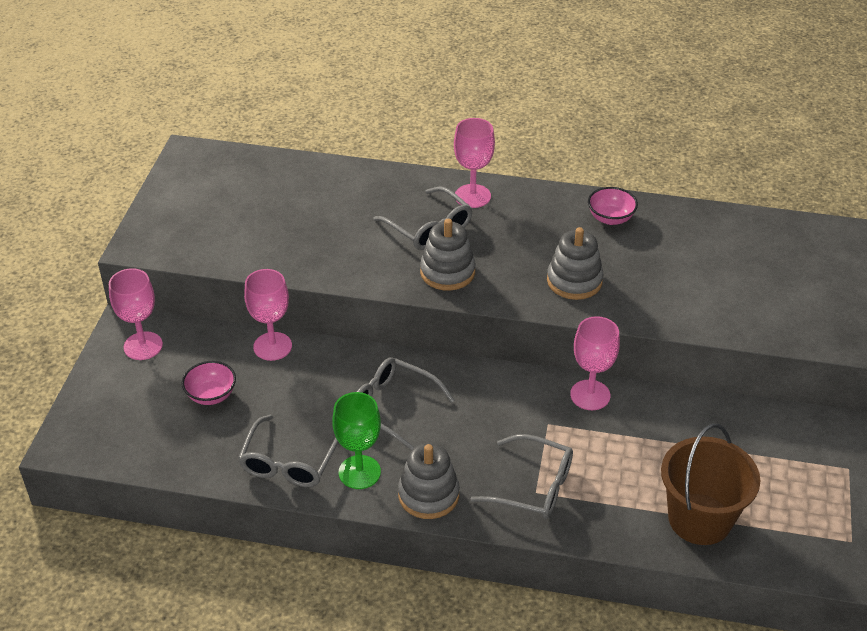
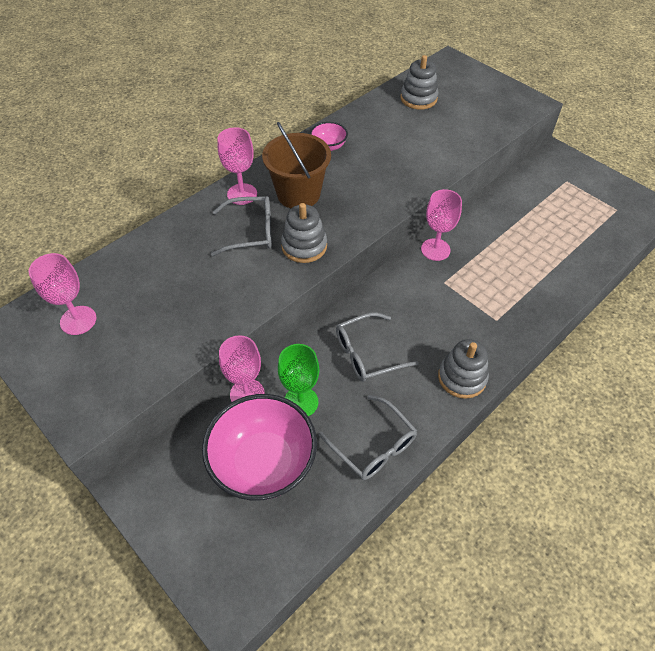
camera: 55 degrees left, 10 degrees up
pink goblet [109,268,163,360] -> pink goblet moved to [28,253,96,335]
pink bowl [182,361,236,405] -> pink bowl [202,394,317,500], size x2.17
green goblet [332,392,381,489] -> green goblet moved to [278,344,319,416]
grey glasses [470,434,573,519] -> none
grey stacking toy [547,227,604,300] -> grey stacking toy moved to [400,55,438,110]
brown bucket [661,424,760,545] -> brown bucket moved to [262,122,331,208]

